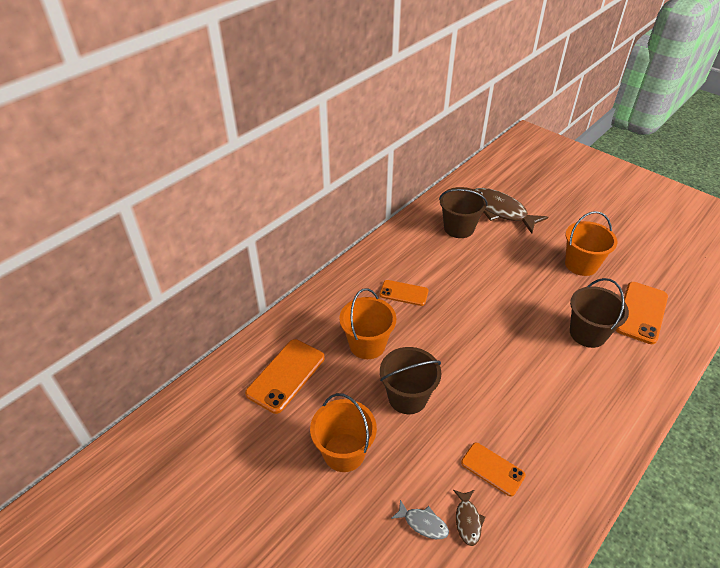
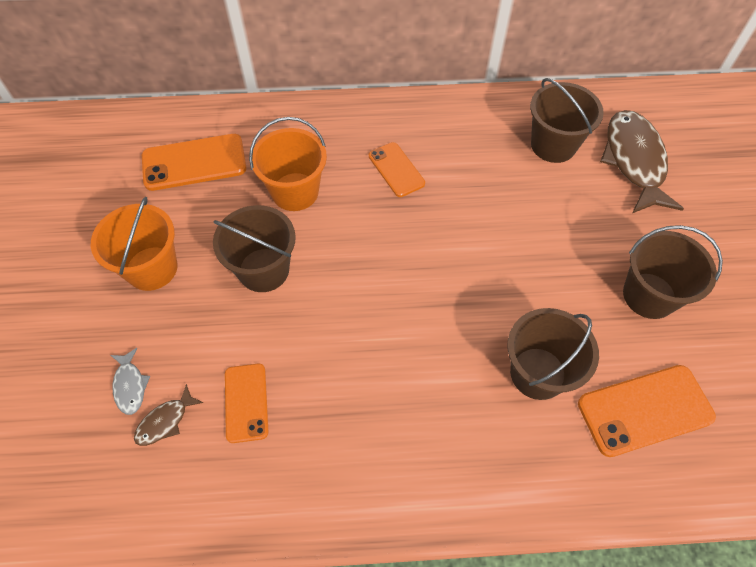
camera: 45 degrees right, 15 degrees up
orange bucket [565,211,617,276] -> brown bucket [623,225,723,319]

